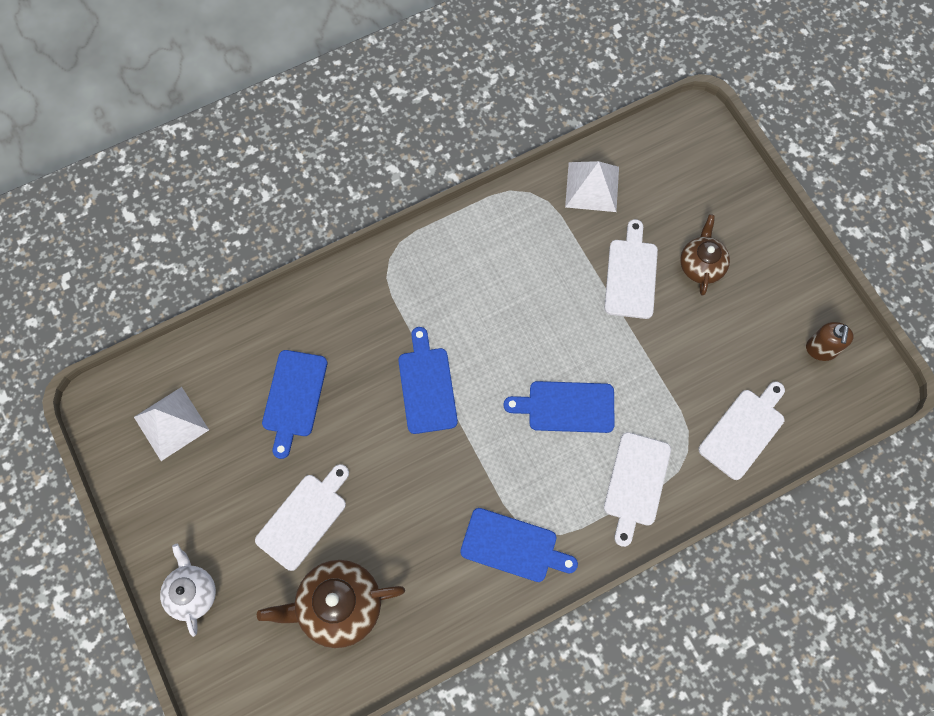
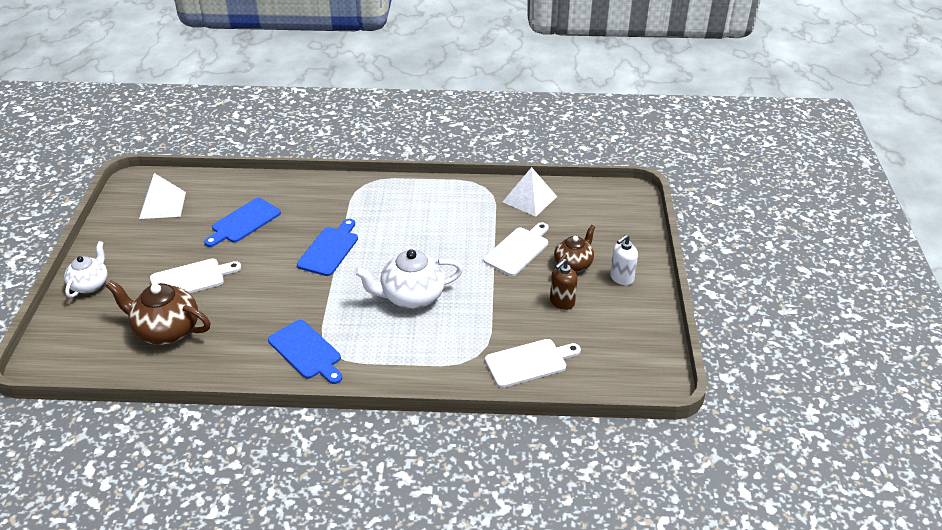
camera: 30 degrees right, 30 degrees down
blue cutting board [503,381,615,433] -> white teapot [354,249,463,309]
white cutting board [604,432,671,547] -> none
brown soap dispenser [806,322,854,361] -> brown soap dispenser moved to [550,259,577,310]
none -> white soap dispenser [610,234,638,285]

